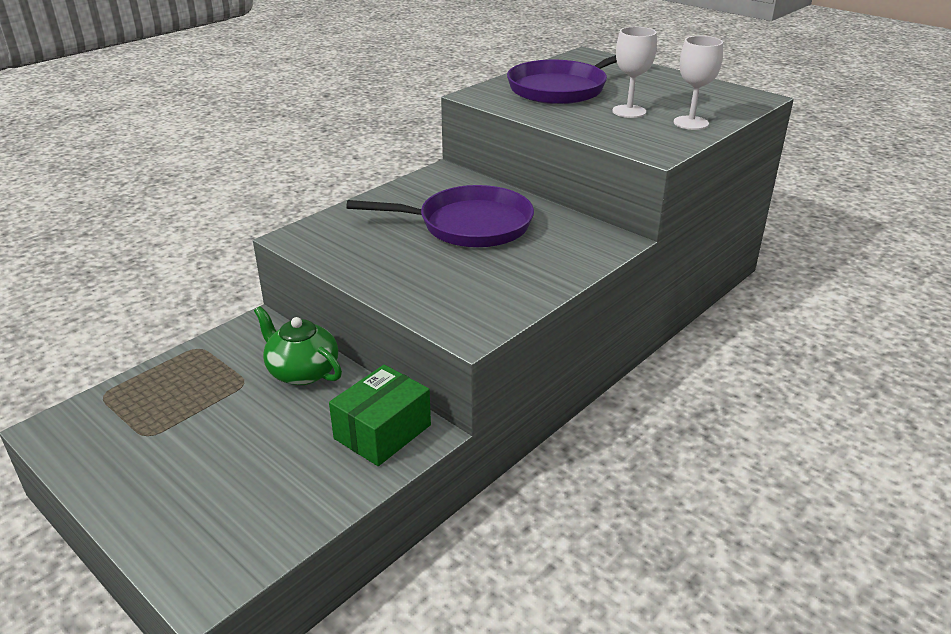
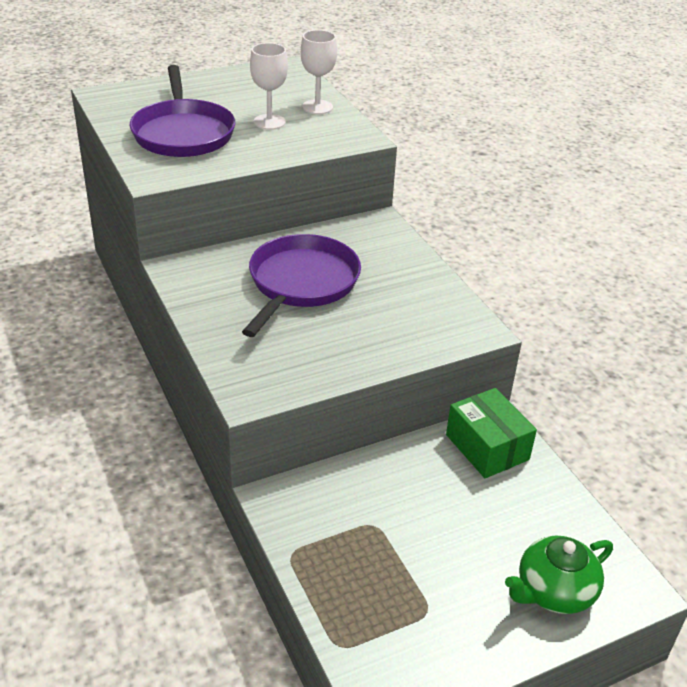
camera: 70 degrees left, 5 degrees up
green teapot [254,306,342,385] -> green teapot moved to [505,536,613,614]

